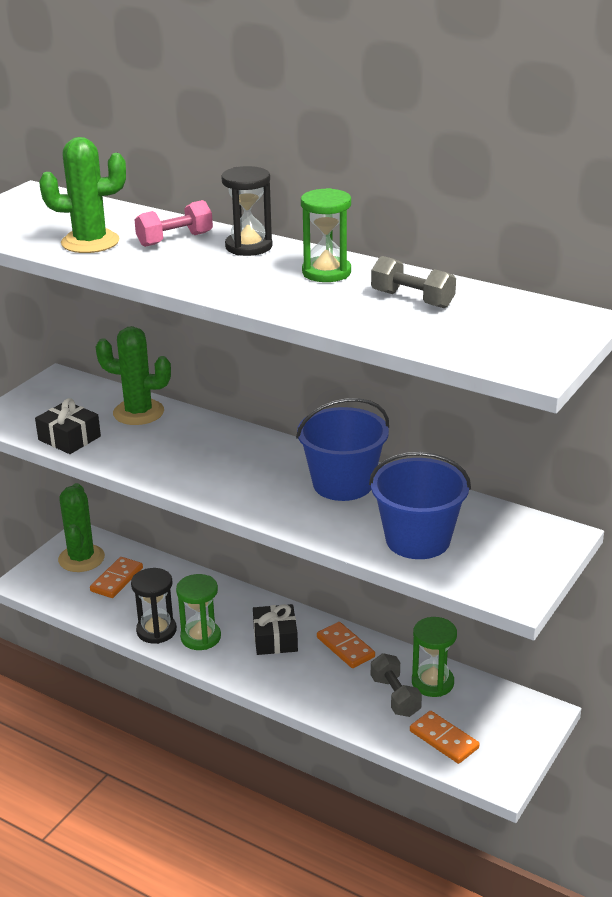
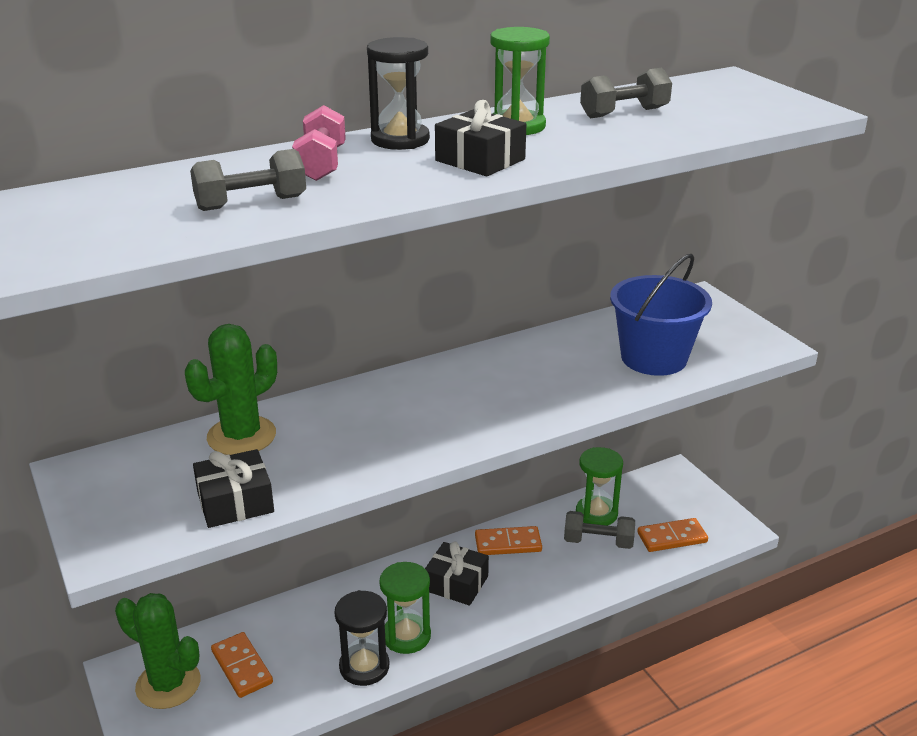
camera: 60 degrees left, 0 degrees up
green cactus [39,137,126,253] -> grey dumbbell [190,149,306,211]
blue bucket [296,398,389,501] -> none
none -> black gift [435,100,526,176]

